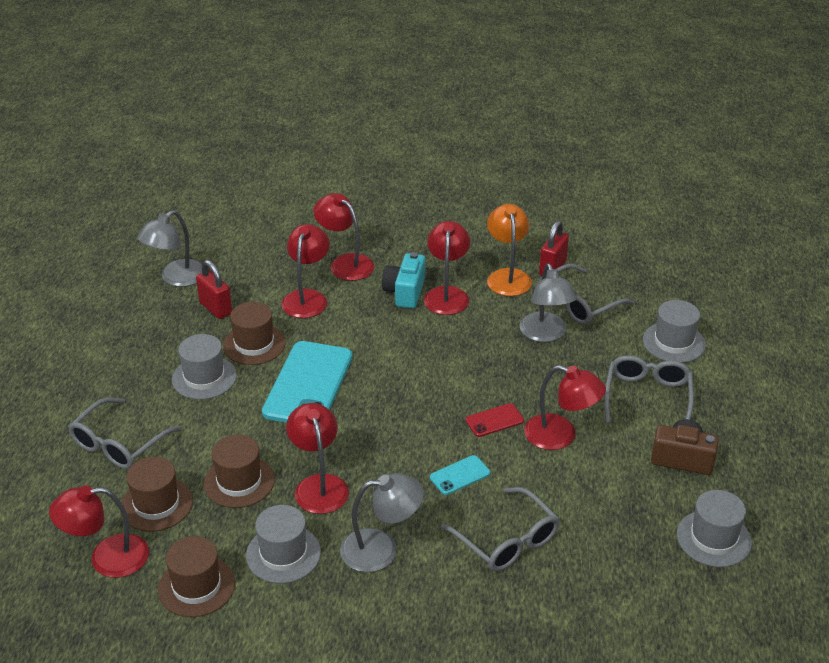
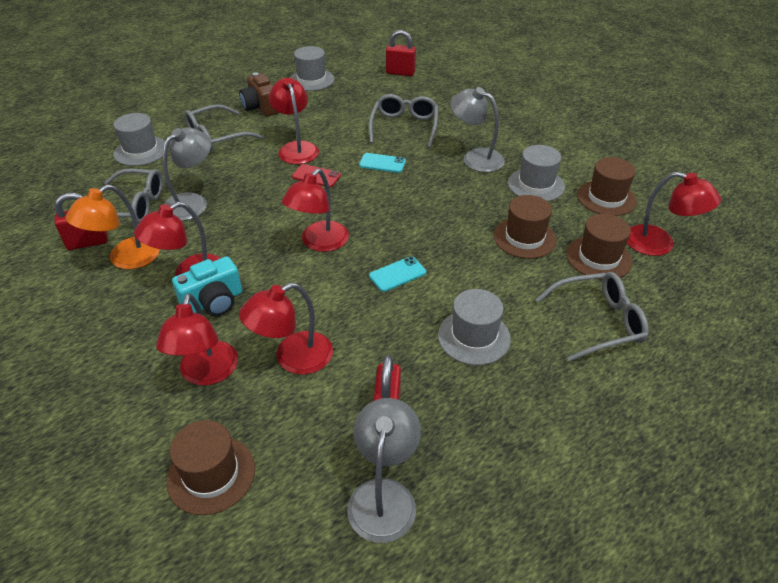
camera: 135 degrees left, 5 degrees up
grey lamp [137,210,202,287] -> grey lamp turned 75 degrees counterclockwise [347,398,421,543]
brown hat [223,302,286,365] -> brown hat moved to [166,420,255,515]
turquoise phone [262,341,352,423] -> turquoise phone [369,256,426,292], size x0.46
red lamp [286,403,349,514] -> red lamp moved to [282,169,349,252]
none -> red padlock [386,30,416,76]

